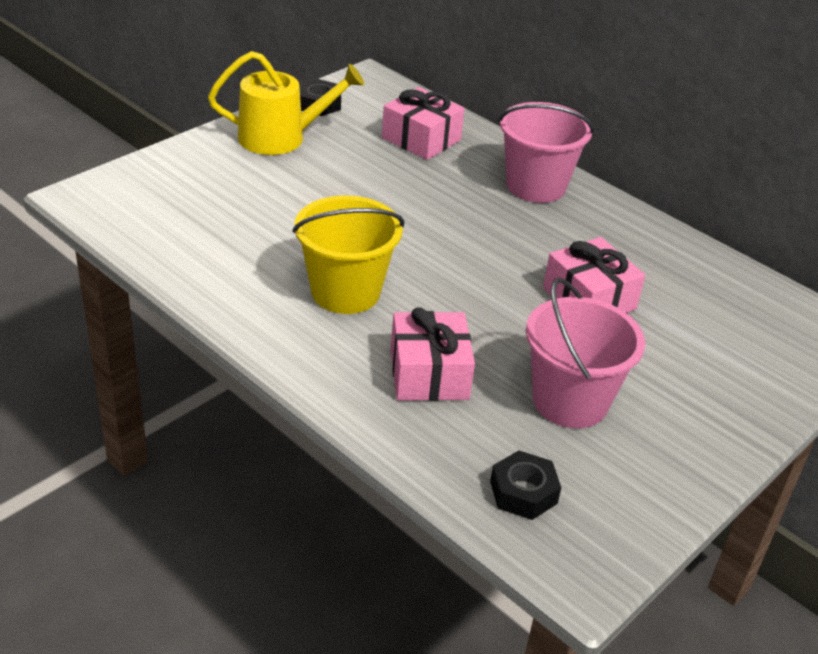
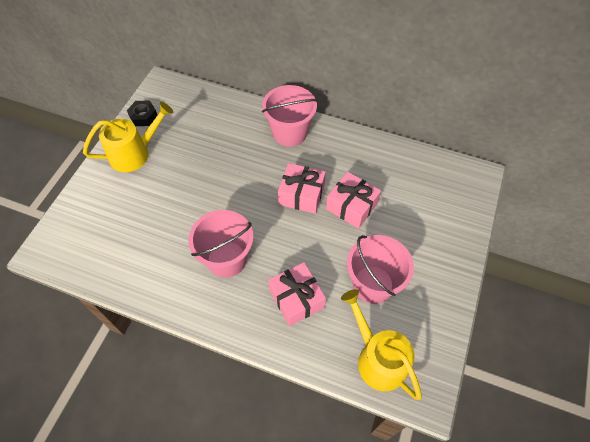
camera: 20 degrees left, 20 degrees up
yellow bucket [292,196,404,314] -> pink bucket [188,210,254,278]
pink gift [382,87,465,160] -> pink gift moved to [278,163,326,214]
black nut [490,450,561,520] -> yellow watering can [341,289,422,400]

